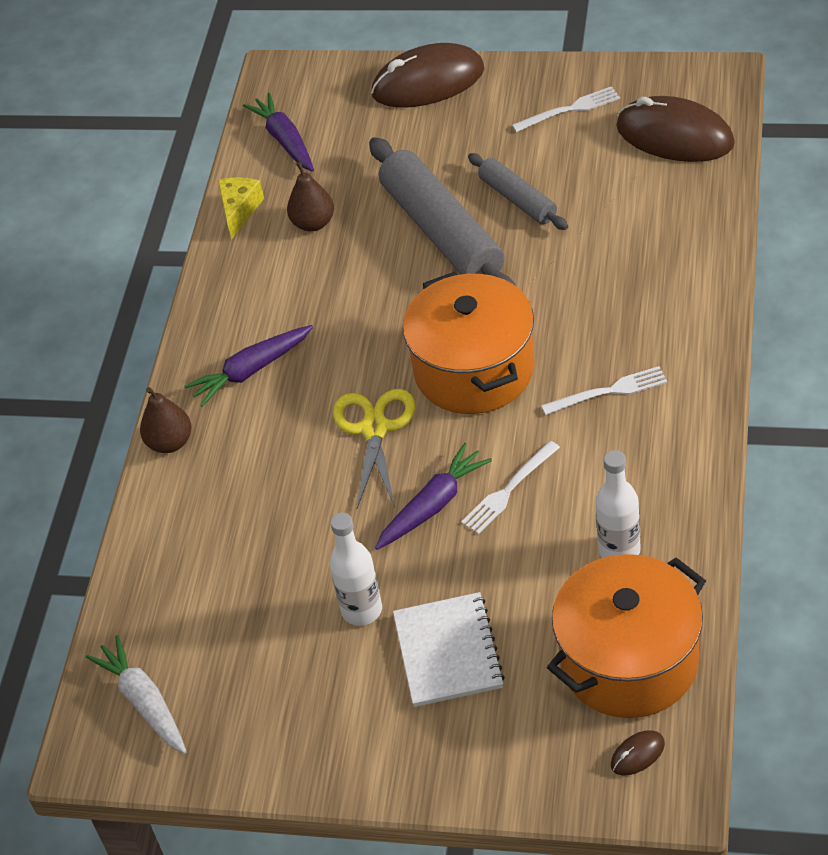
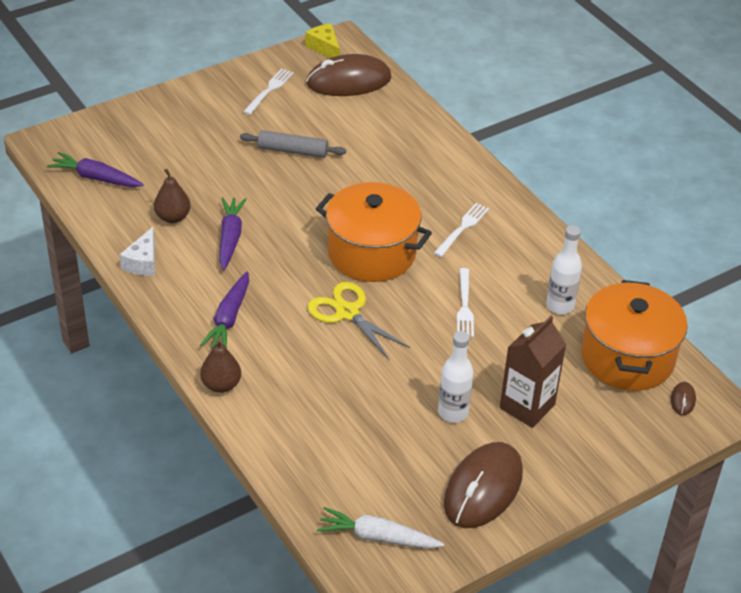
camera: 50 degrees left, 5 degrees down
yellow cheese [218,177,264,240] -> yellow cheese moved to [306,23,340,58]
grey rolling pin [369,137,515,285] -> none
brown mouse [371,43,485,108] -> brown mouse moved to [444,442,523,528]
purple carrot [375,443,492,550] -> purple carrot moved to [219,197,247,270]
white notebook [393,592,505,707] -> brown carton [500,316,566,428]
none -> white cheese [120,227,155,276]

